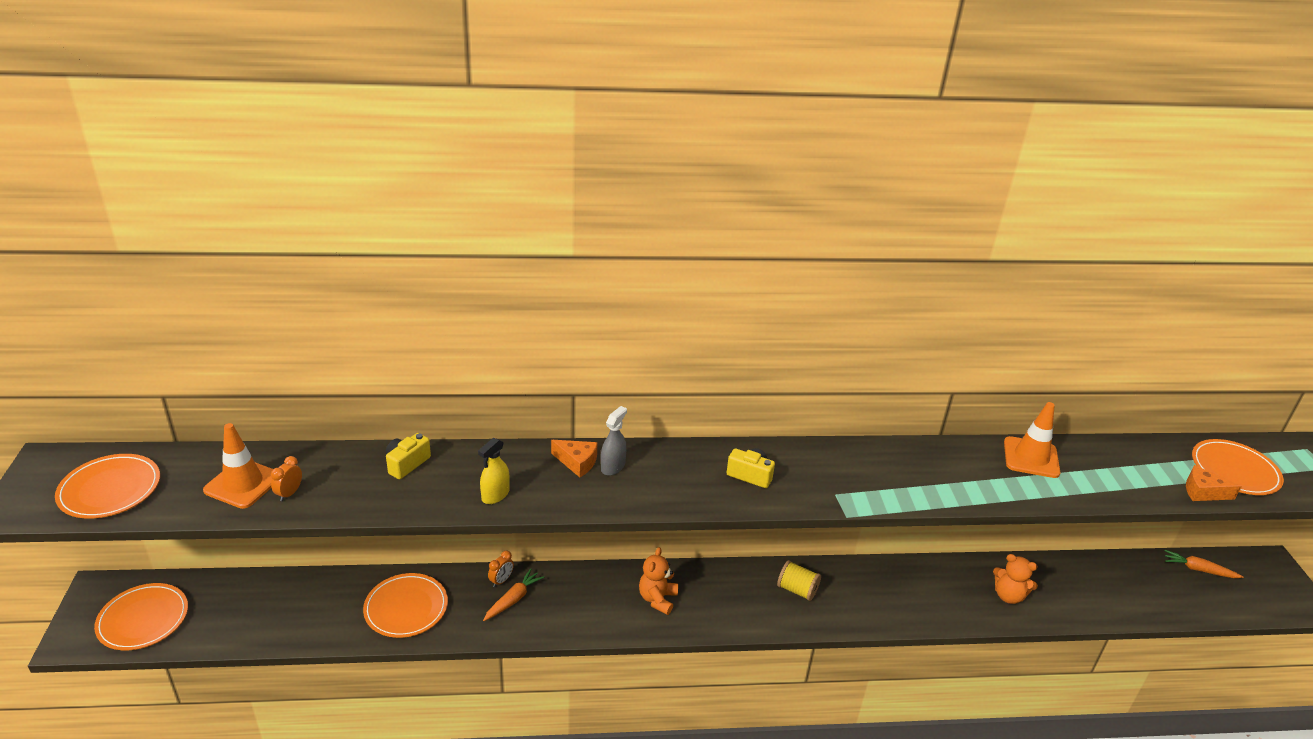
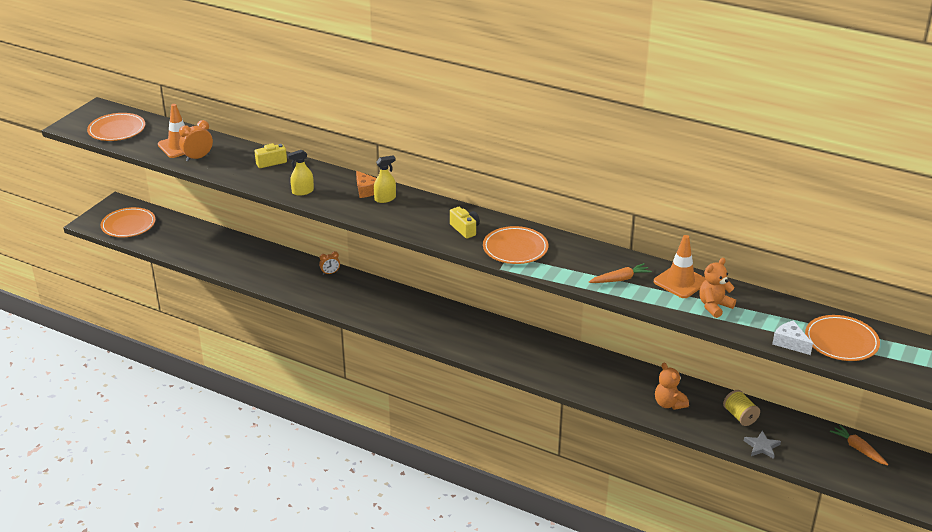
camera: 35 degrees right, 0 degrees up
orange clock [271,456,302,501] -> orange clock [179,120,213,161], size x1.55
orange plate [363,573,448,638] -> orange plate moved to [483,226,548,264]
orange carrot [483,569,544,621] -> orange carrot moved to [589,263,652,283]
grey spray bottle [601,406,627,476] -> yellow spray bottle [374,156,396,203]
orange teddy bear [639,547,678,615] -> orange teddy bear moved to [699,258,736,318]
yellow spool [777,560,821,601] -> yellow spool moved to [723,390,760,426]
orange cheese [1186,465,1242,501] -> white cheese [772,320,813,355]
none -> grey star [744,431,781,459]

